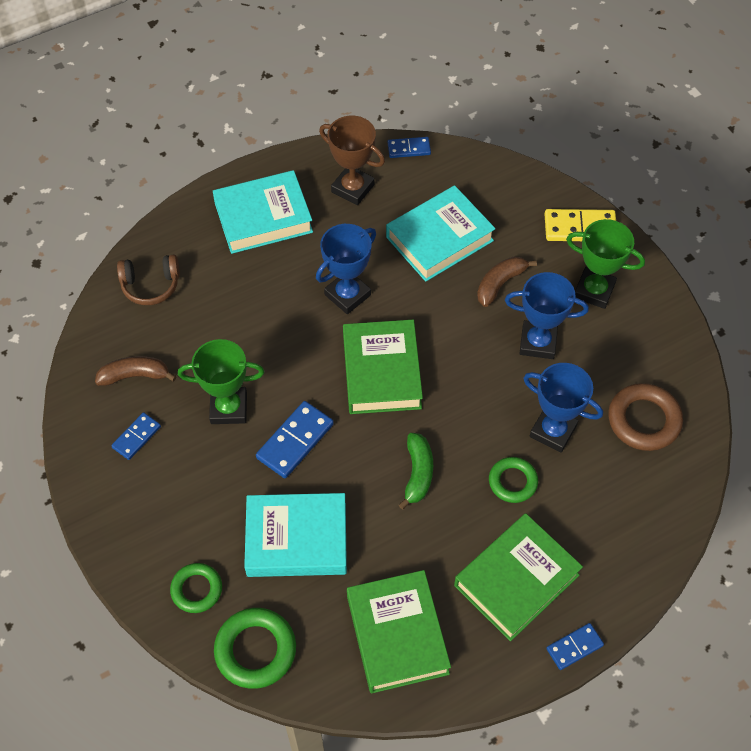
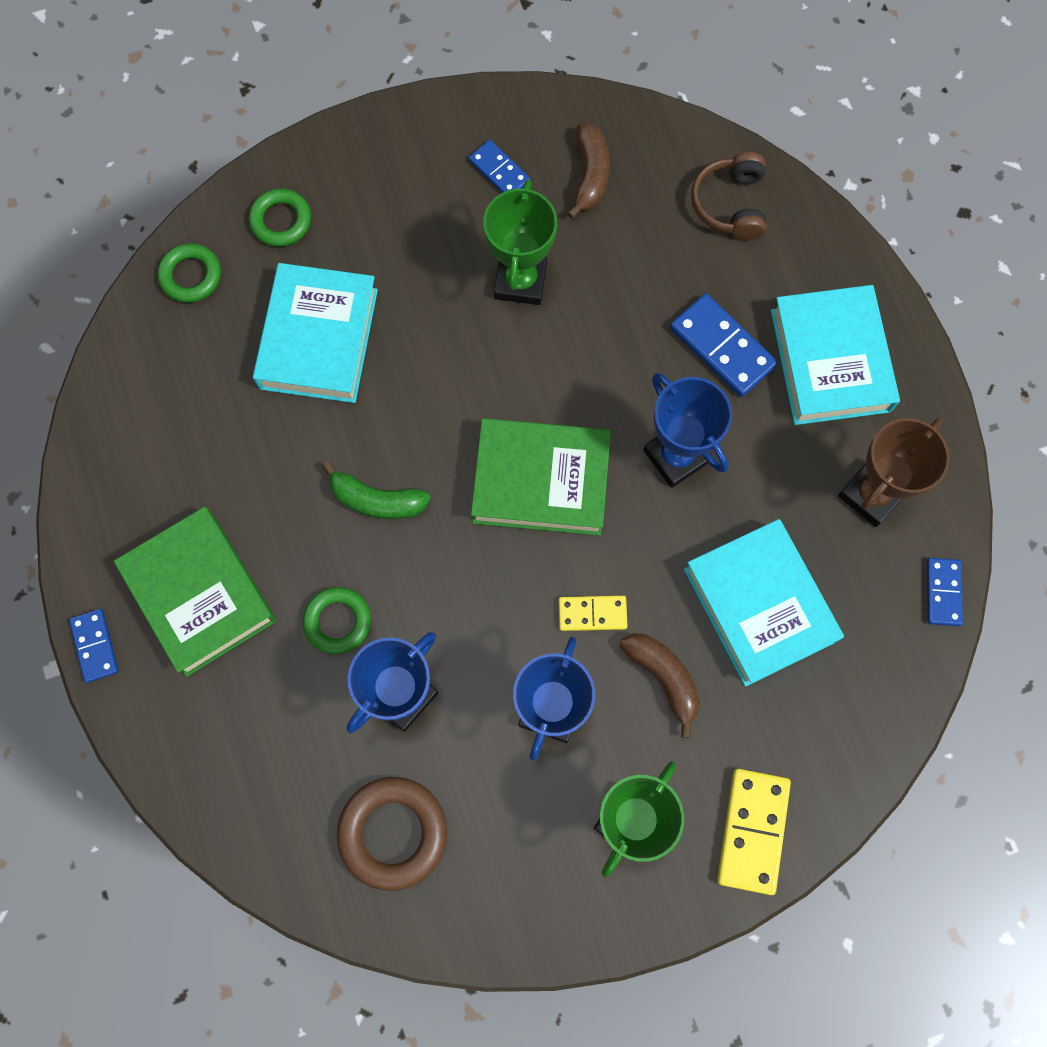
camera: 100 degrees right, 15 degrees up
green ring [214,608,296,689] -> green ring [157,243,221,303], size x0.65
blue domino [256,401,334,478] -> blue domino moved to [670,294,778,397]
green book [347,570,451,693] -> none
none -> yellow domino [559,596,627,631]

